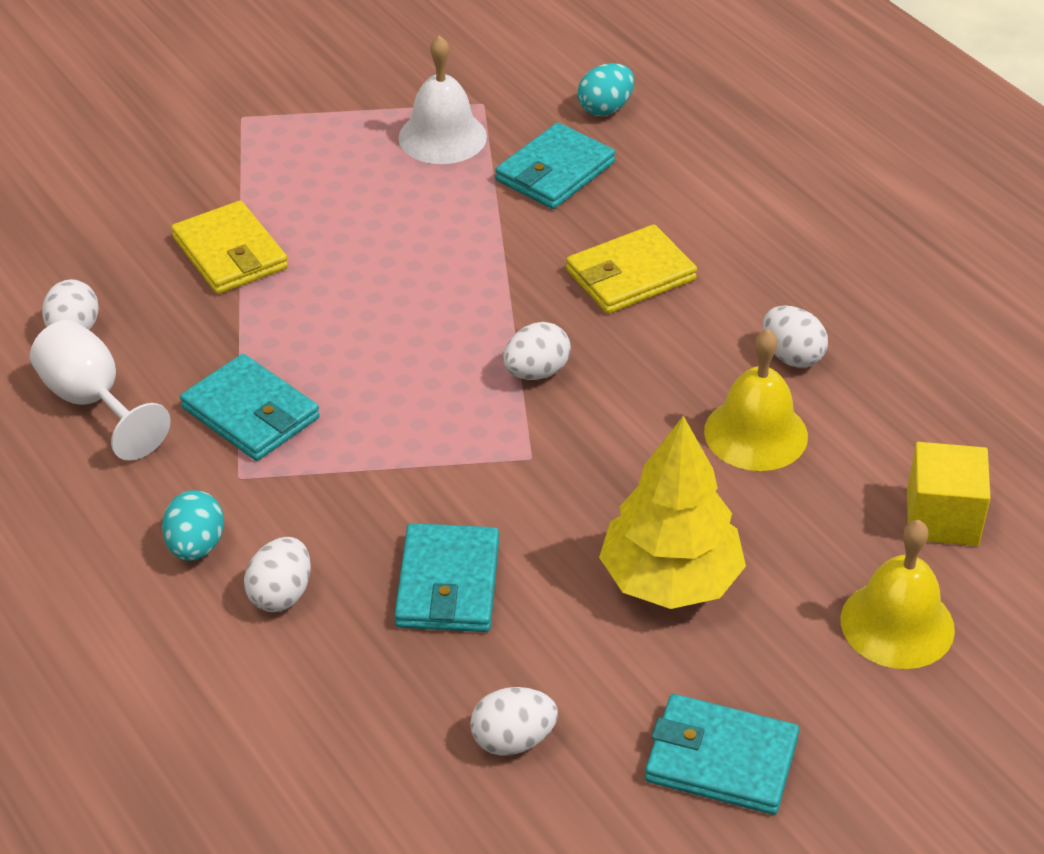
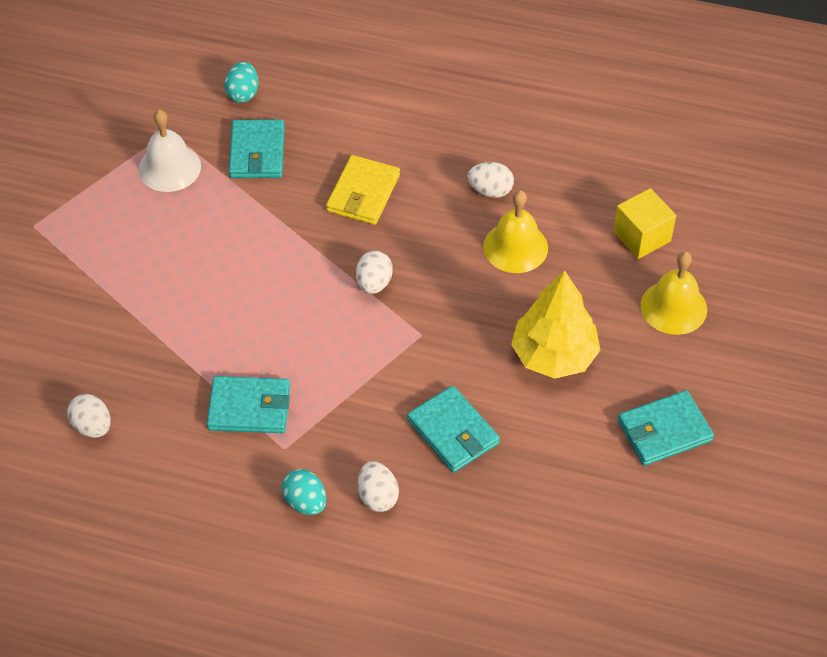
camera: 40 degrees left, 10 degrees up
white goblet [30,320,171,461] -> none
yellow wallet [171,201,288,294] -> none
white egg [470,687,558,756] -> none

